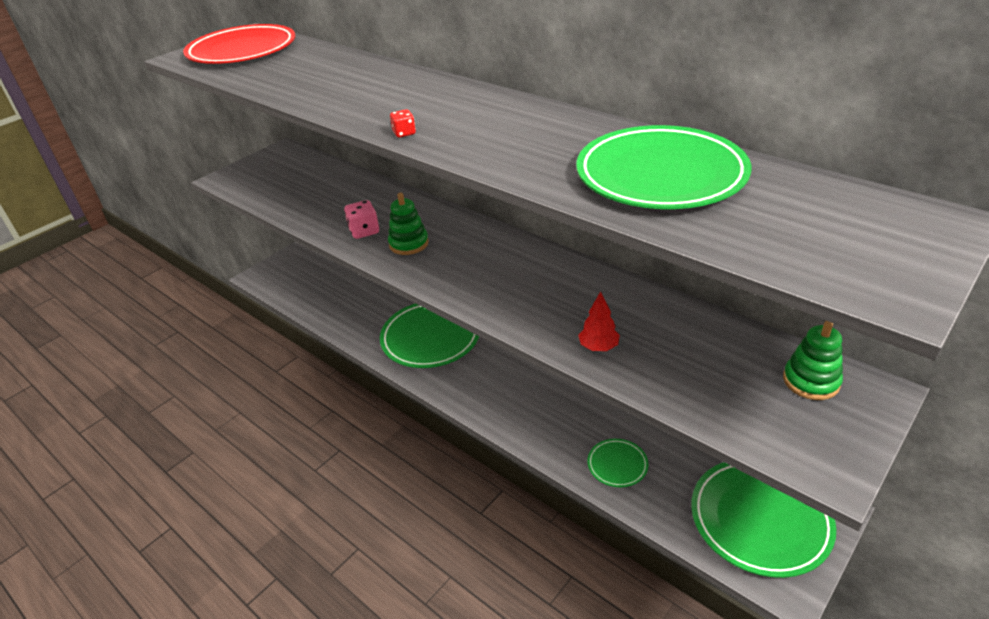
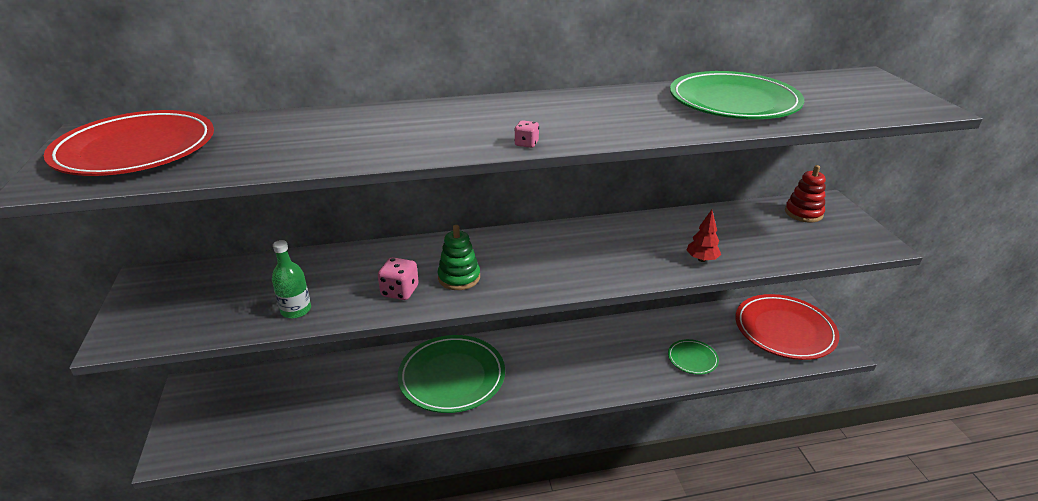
camera: 55 degrees left, 5 degrees down
red dice [390,109,416,138] -> pink dice [514,120,539,148]
green plate [691,462,836,578] -> red plate [735,294,839,360]
green stacking toy [783,321,843,400] -> red stacking toy [785,165,826,222]
none -> green bottle [272,240,311,318]

